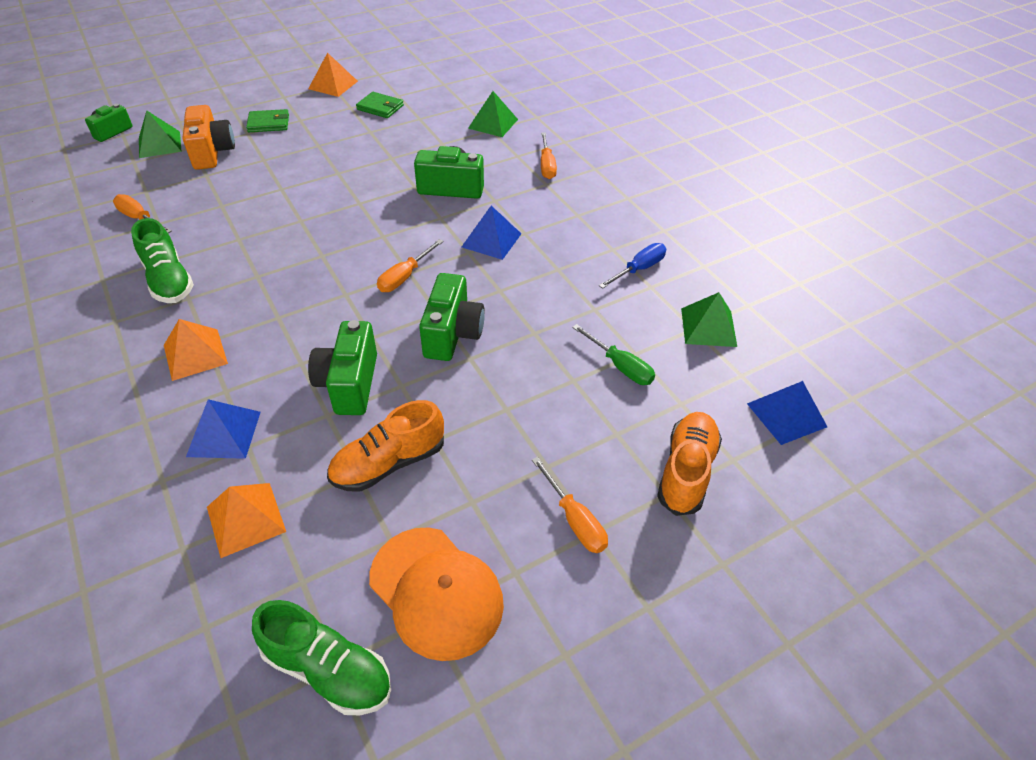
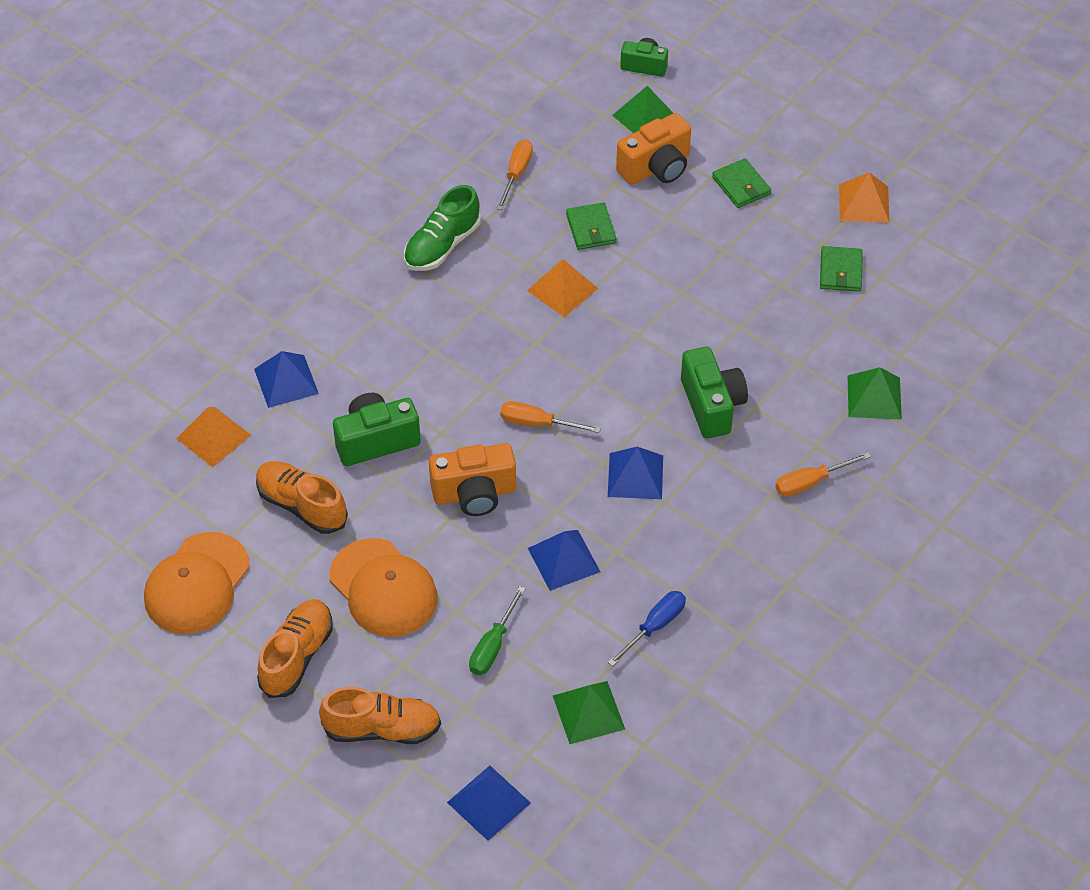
camera: 70 degrees right, 5 degrees up
orange pyramid [164,319,228,381] -> orange pyramid moved to [527,259,598,317]
green shoe [252,600,391,715] -> none
green camera [419,273,485,361] -> orange camera [429,443,516,516]
orange screwdriver [532,457,608,553] -> orange shoe [257,599,333,698]
blue screwdriver [599,243,666,289] -> blue screwdriver turned 75 degrees counterclockwise [608,591,686,666]
none -> orange cap [329,538,437,637]
none -> blue pyramid [528,530,600,591]
none -> green wallet [566,203,617,250]

